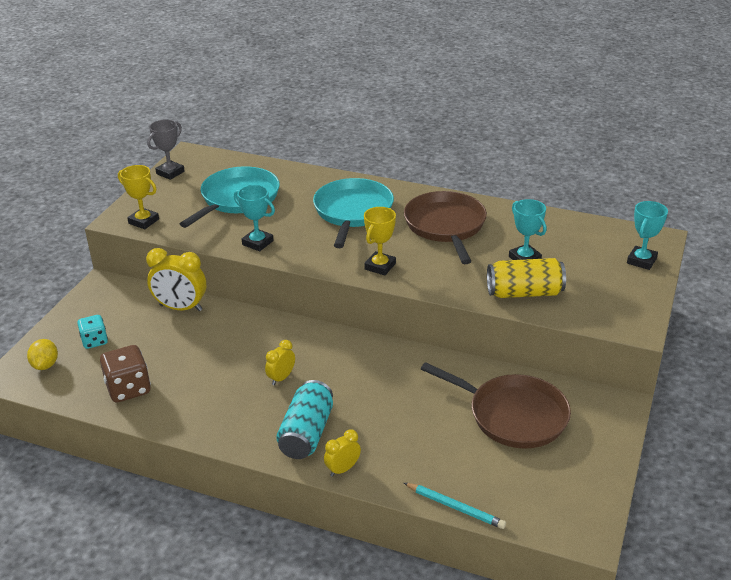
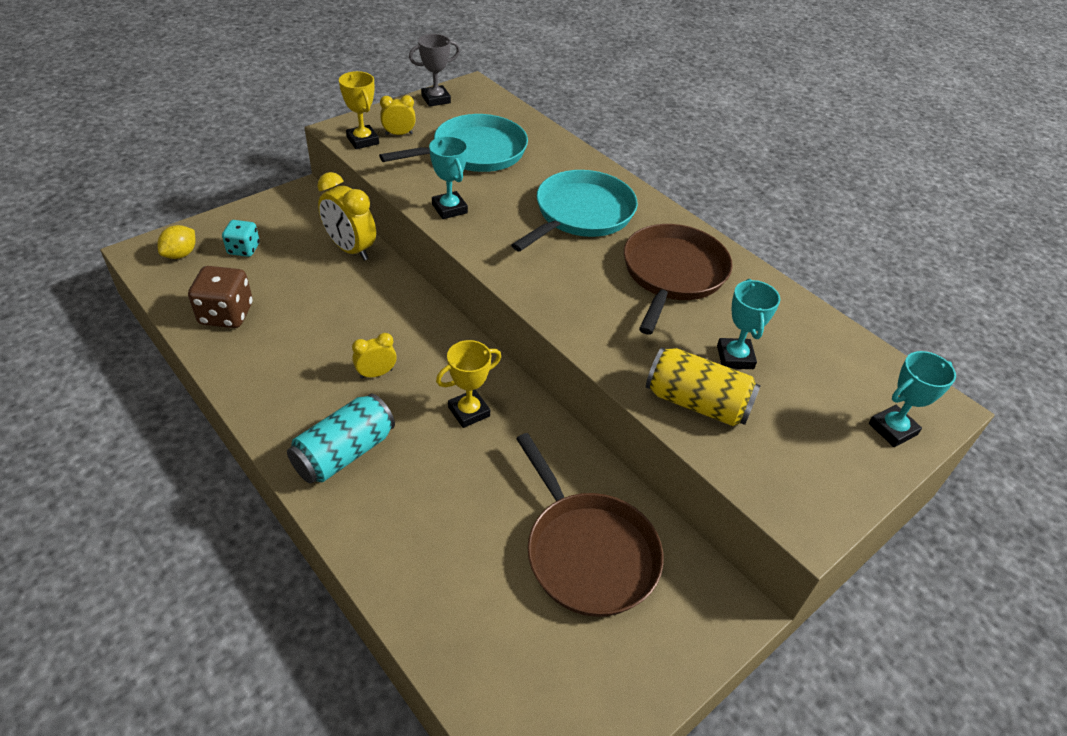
camera: 25 degrees right, 10 degrees up
yellow clock [324,429,361,477] -> yellow clock moved to [380,95,416,135]
yellow trophy [364,207,396,275] -> yellow trophy moved to [436,340,501,428]
turquoise pencil [404,483,506,529] -> none

